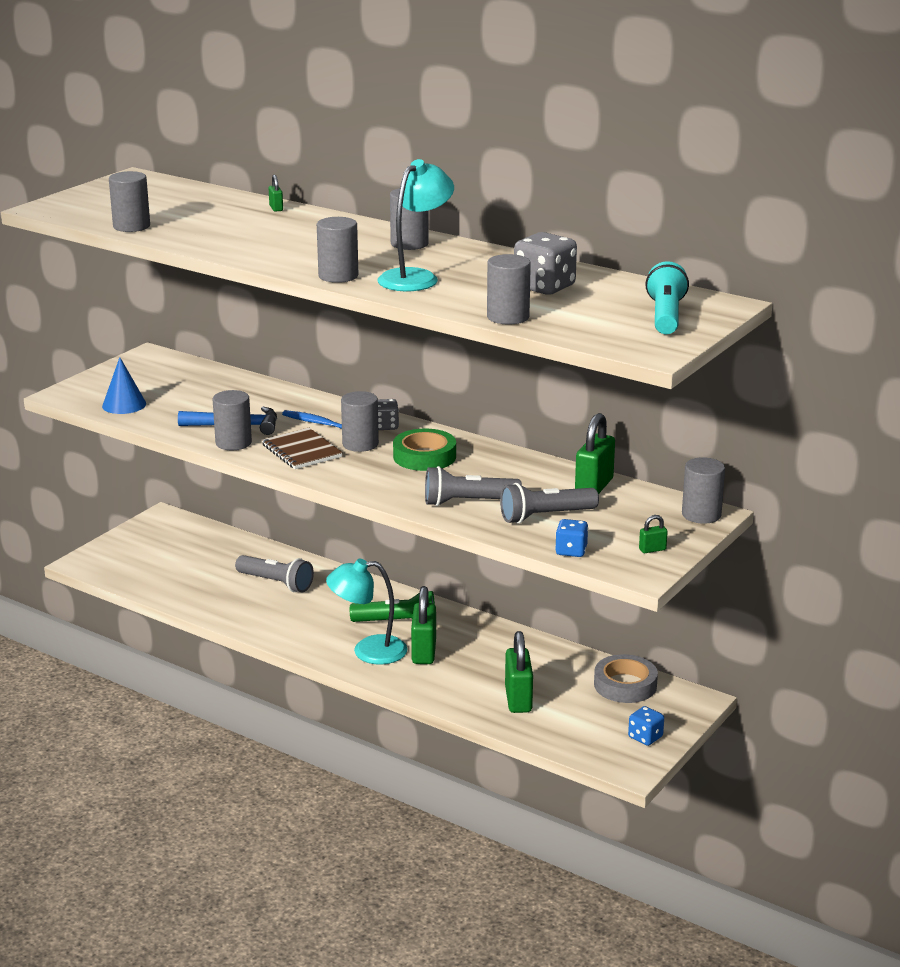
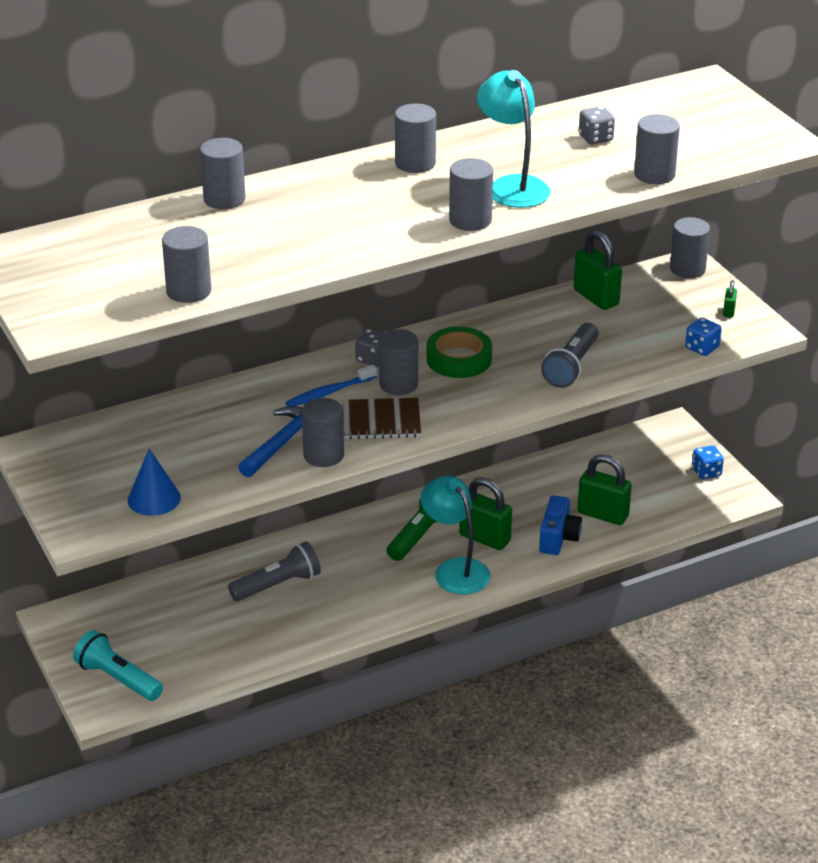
camera: 60 degrees left, 10 degrees up
green padlock [269,175,283,212] -> grey cylinder [200,138,245,209]
turquoise lamp [326,558,407,665] -> turquoise lamp turned 120 degrees clockwise [421,476,491,594]
grey flashlight [500,483,599,524] -> none
grey dice [514,232,577,295] -> grey dice [579,106,615,144], size x0.59
grey tape [594,654,658,703] -> none
turquoise flashlight [645,261,689,334] -> turquoise flashlight moved to [73,630,163,701]
none -> blue camera [539,495,582,555]

